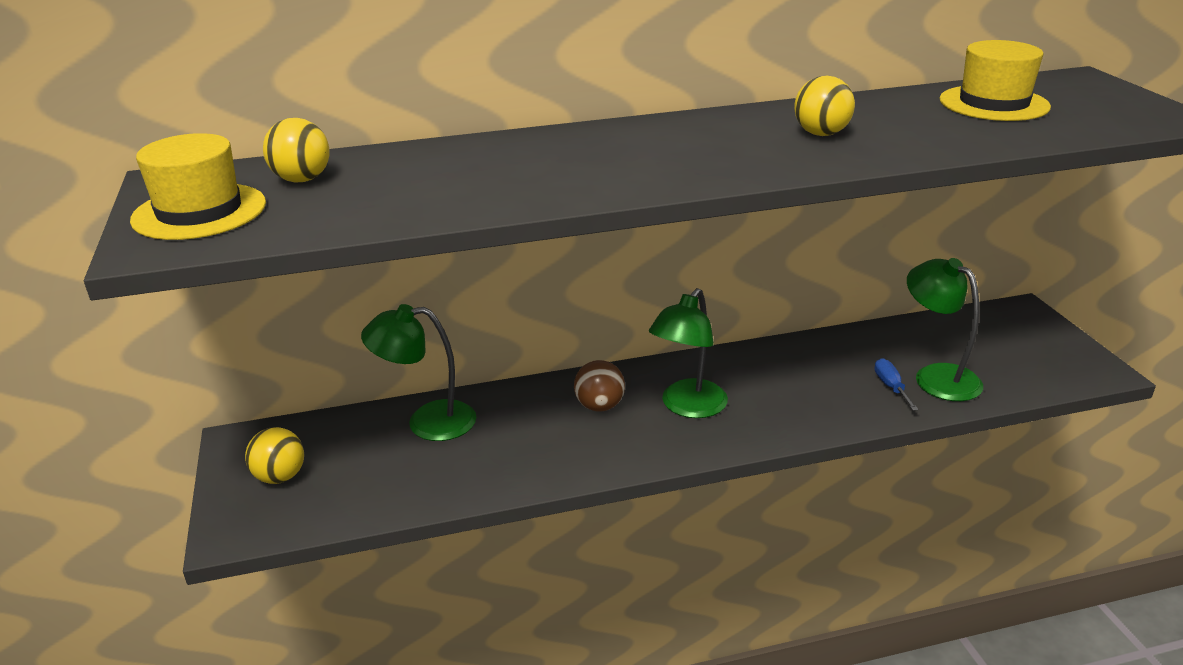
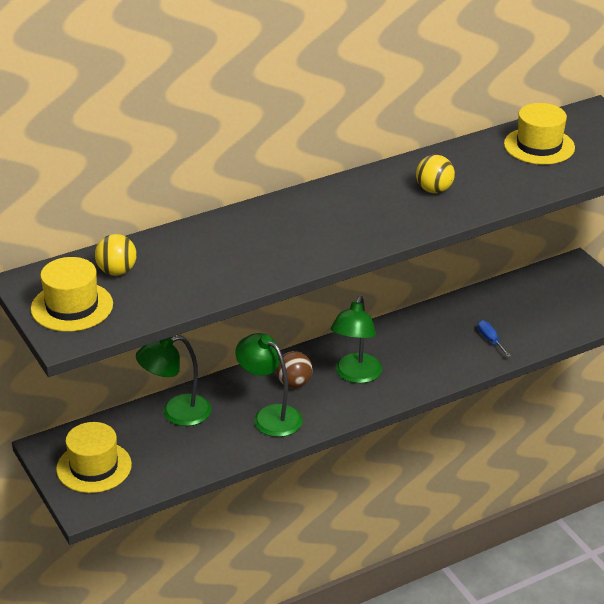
camera: 15 degrees left, 5 degrees up
yellow ball [245,427,304,484] -> yellow hat [56,422,132,493]
green lamp [907,258,983,401] -> green lamp moved to [235,333,303,437]

